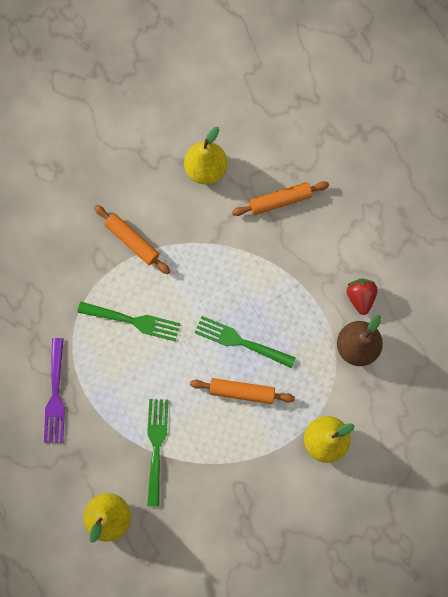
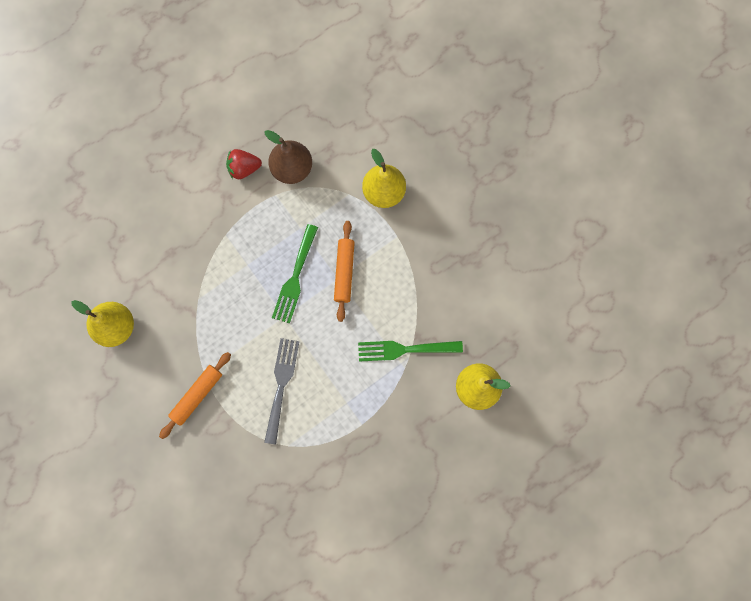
camera: 95 degrees left, 0 degrees up
purple fork [44,338,65,443] -> none
green fork [77,302,180,342] -> grey fork [264,338,299,445]
orange rolling pin [232,181,329,216] -> none

